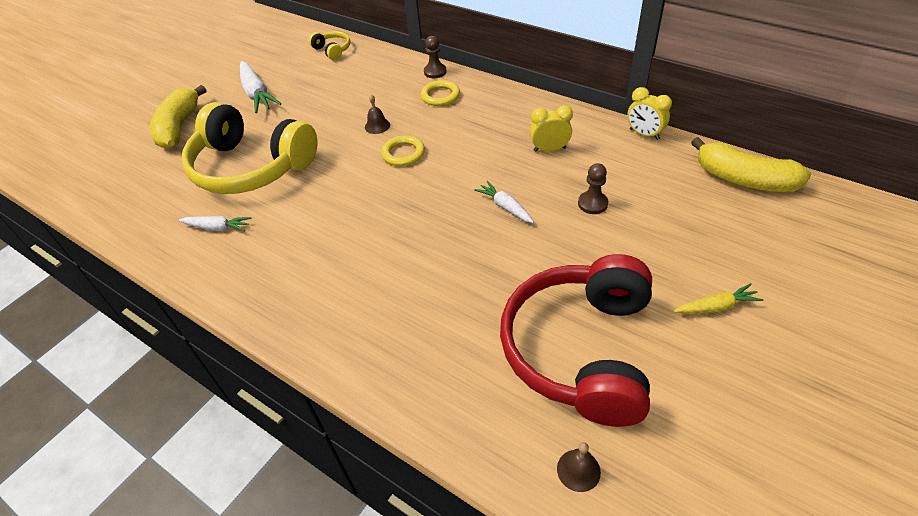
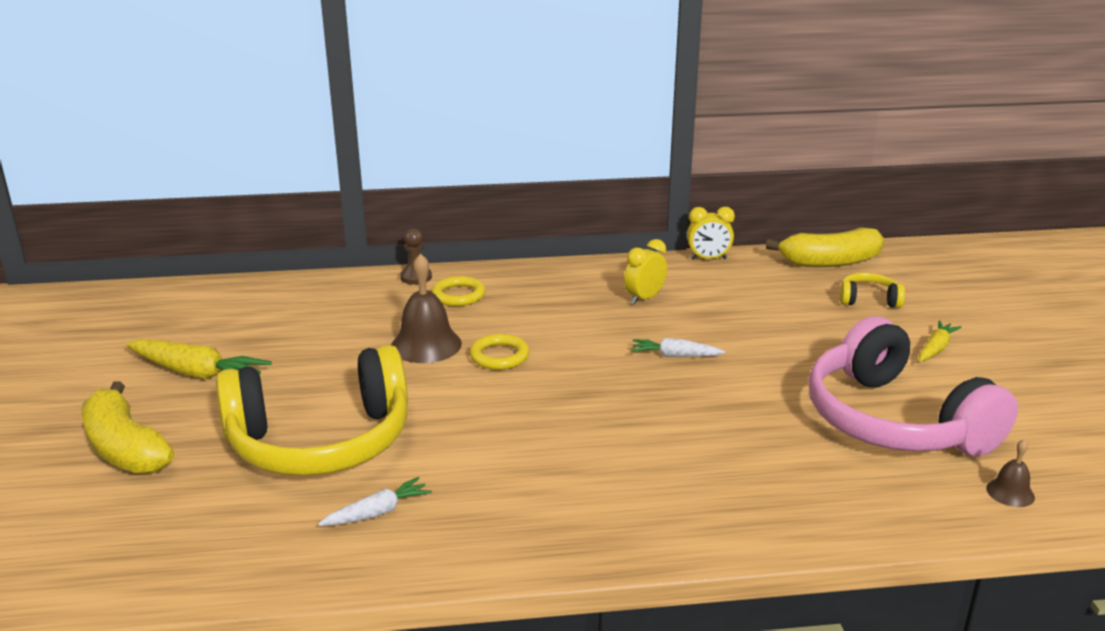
camera: 45 degrees left, 20 degrees down
white carrot [240,61,281,113] -> yellow carrot [126,339,272,379]
yellow headphones [309,31,350,60] -> yellow headphones moved to [840,273,905,308]
brown bell [365,95,390,134] -> brown bell [391,253,462,363], size x1.94
red headphones [500,254,652,427] -> pink headphones [809,316,1018,457]
brown pawn [578,163,608,214] -> none

